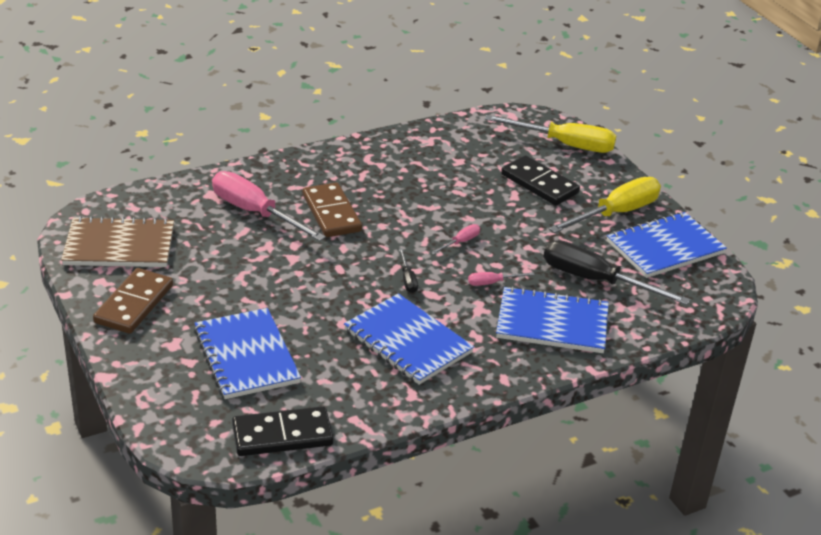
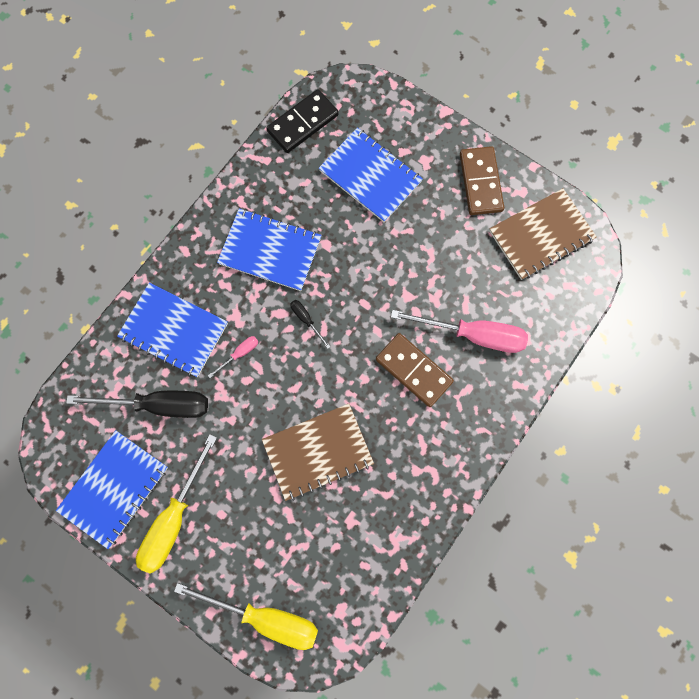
camera: 155 degrees right, 40 degrees up
pink screwdriver [431,224,480,254] -> none
yellow screwdriver [485,115,616,153] -> yellow screwdriver turned 150 degrees counterclockwise [174,583,318,650]
blue notebook [496,286,609,353] -> blue notebook turned 45 degrees clockwise [117,283,228,377]
black domino [501,155,580,206] -> none
none -> brown notebook [262,404,374,501]

